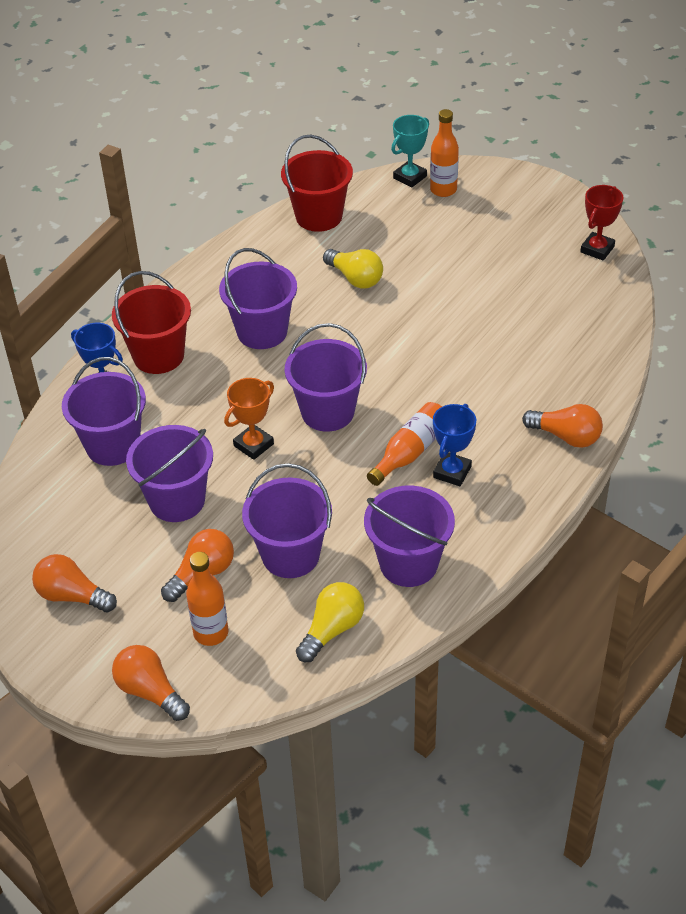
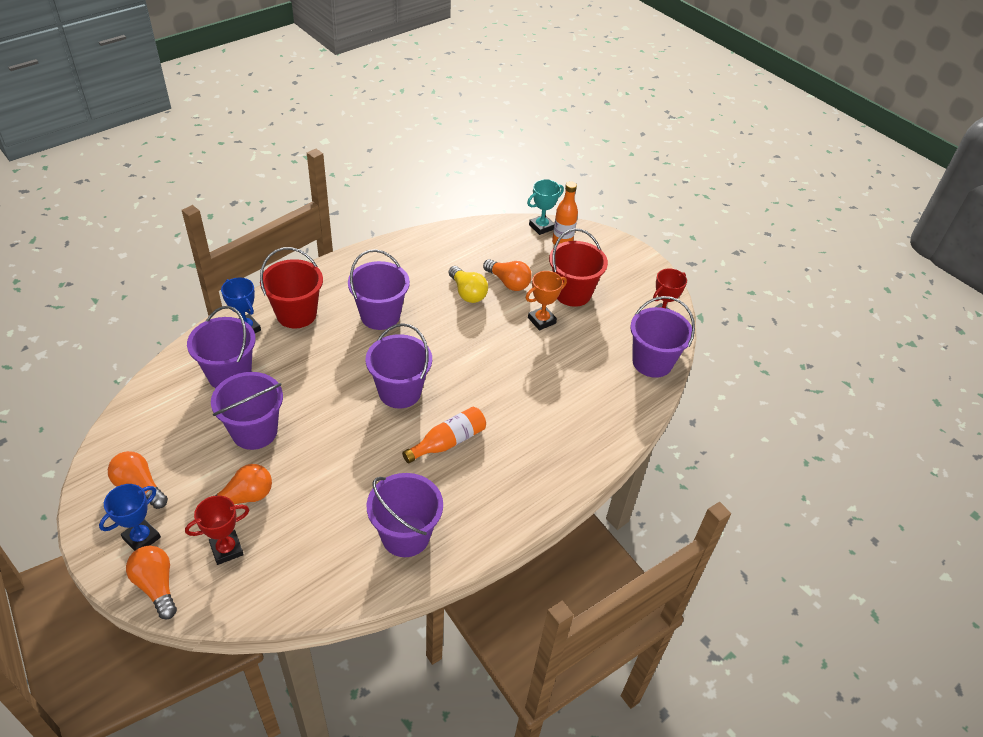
camera: 10 degrees right, 0 degrees up
orange bottle [186,552,228,646] -> red trophy [185,495,249,565]
orange trophy [224,378,274,460] -> orange trophy moved to [526,271,567,330]
purple bucket [242,463,332,578] -> purple bucket moved to [630,296,695,378]
red bucket [281,135,353,232] -> red bucket moved to [549,228,608,307]
yellow light bulb [296,582,364,662] -> none
blue trophy [433,404,476,486] -> blue trophy moved to [99,484,161,551]
orange light bulb [522,404,603,448] -> orange light bulb moved to [483,259,532,291]

